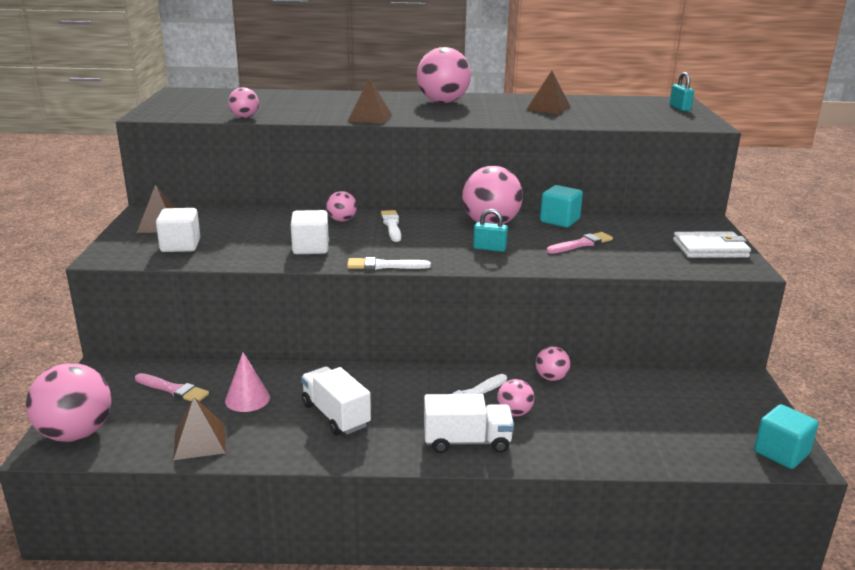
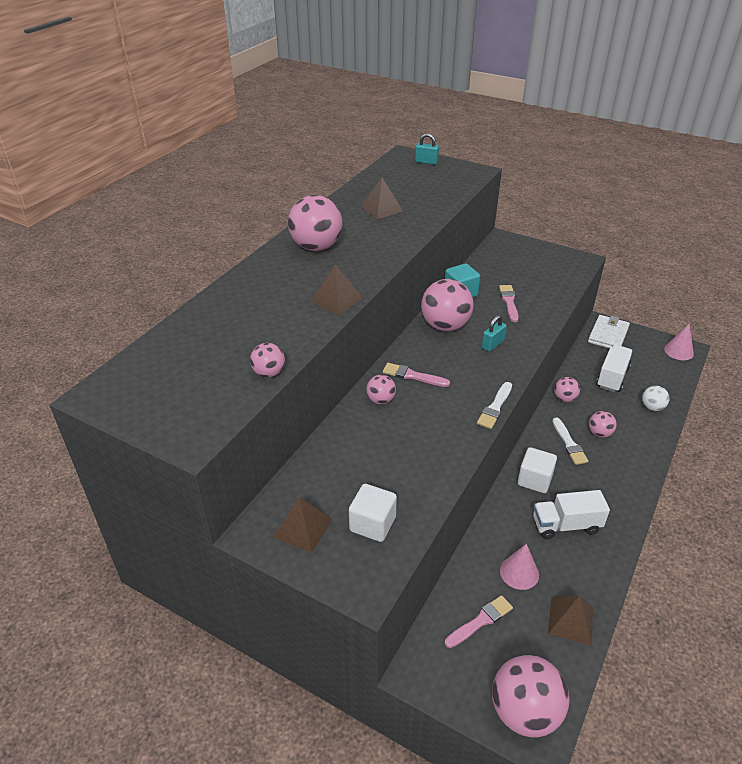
camera: 60 degrees left, 15 degrees up
white cube [291,210,329,254] -> white cube moved to [518,447,557,493]
white brush [381,210,401,242] -> pink brush [383,363,450,387]
white truck [424,394,514,453] -> white truck moved to [596,345,633,392]
white wallet [673,232,751,258] -> white wallet moved to [588,315,630,349]
turquoise cube [754,404,819,469] -> pink cone [664,324,694,360]
none -> white ball [642,386,669,411]

